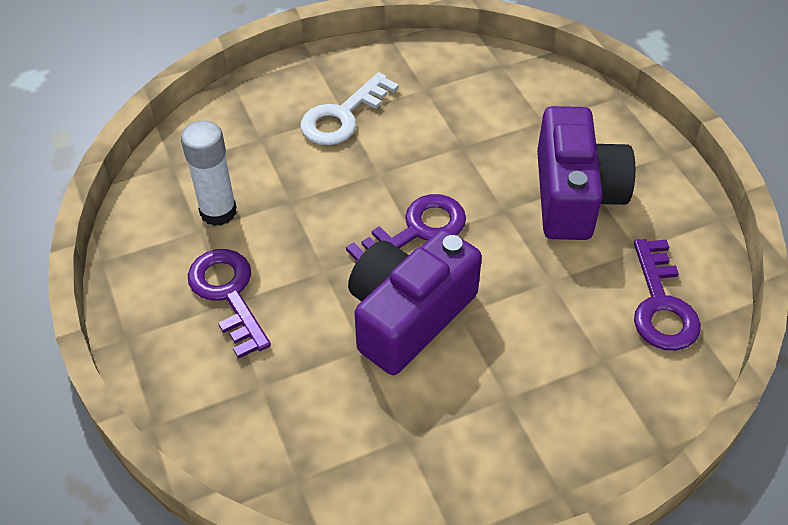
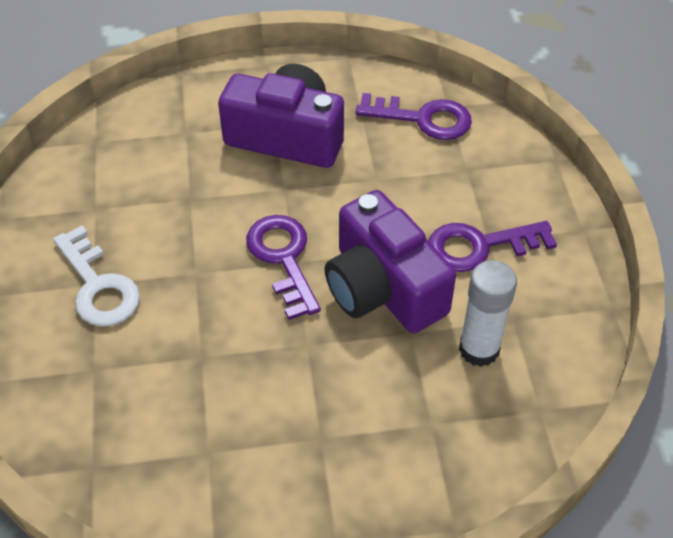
camera: 75 degrees left, 0 degrees up
white glue stick [181,121,237,226] -> white glue stick moved to [459,260,517,367]
purple key [188,249,271,359] -> purple key moved to [429,221,557,272]

